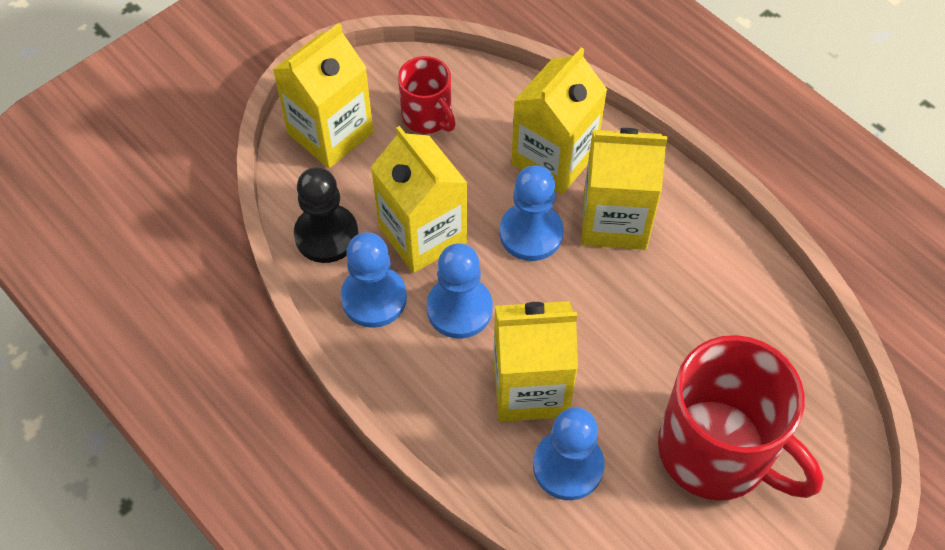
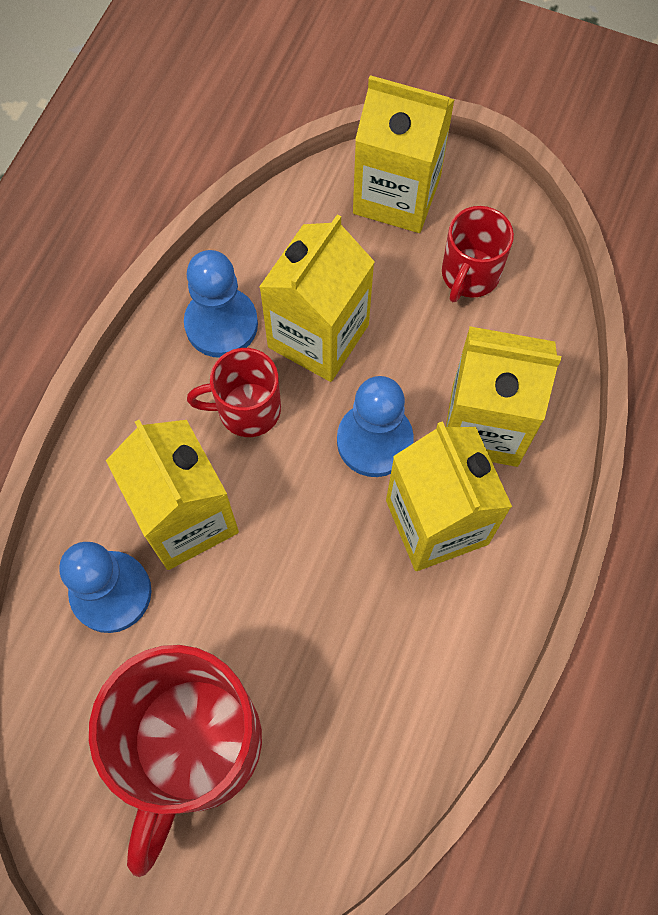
camera: 65 degrees right, 10 degrees up
black pawn [294,167,358,263] -> none
blue pawn [427,243,493,339] -> red mug [187,348,281,437]

